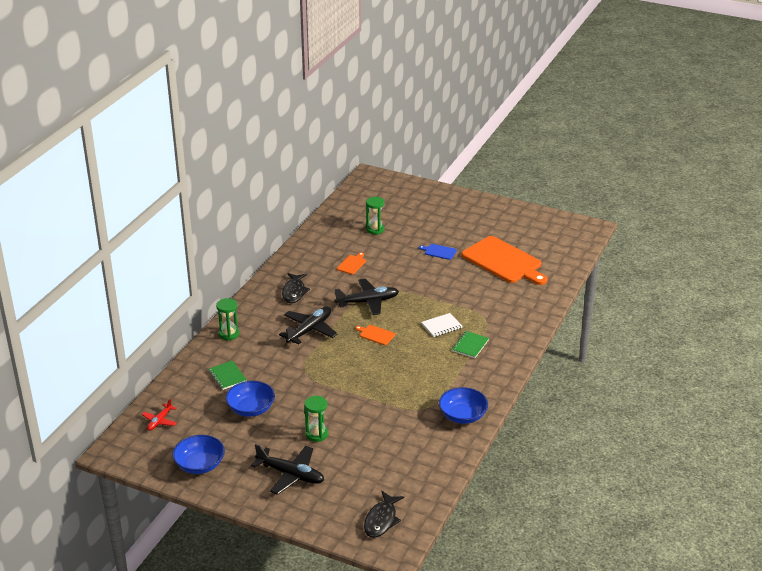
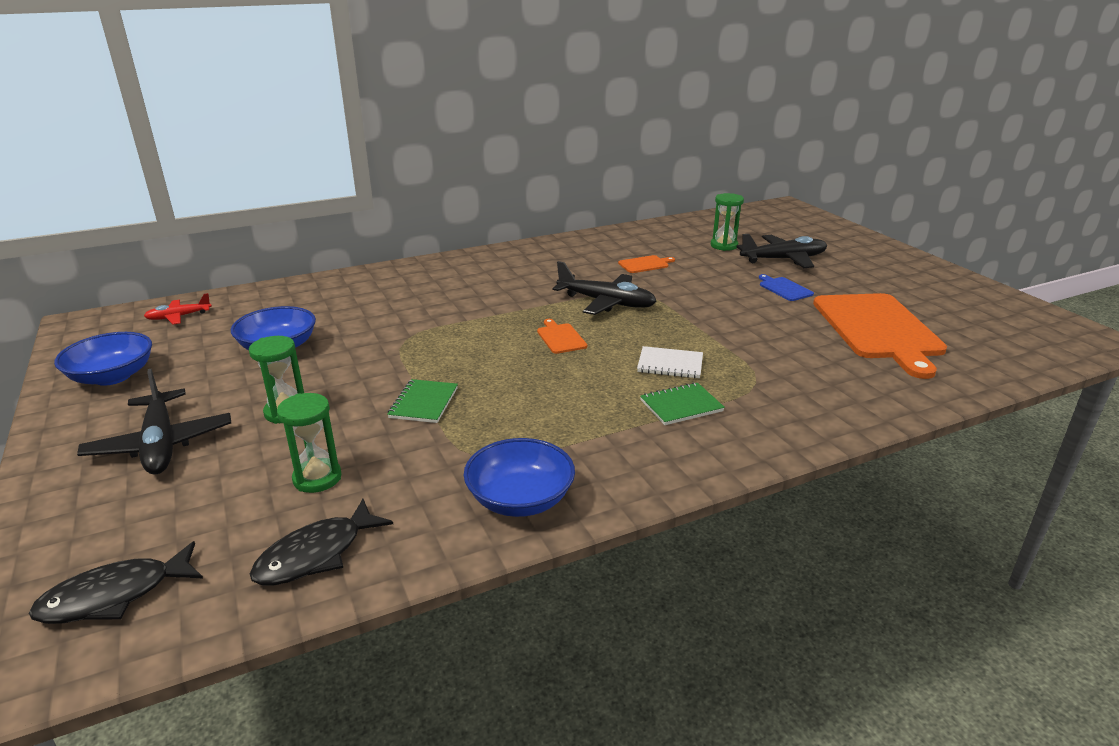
camera: 40 degrees right, 5 degrees down
green notebook [209,361,247,390] -> green notebook moved to [387,379,458,423]
green hourglass [216,298,239,341] -> green hourglass moved to [277,393,342,493]
black plane [279,307,338,344] -> black plane moved to [736,234,827,268]
black fish [282,273,310,303] -> black fish moved to [250,499,393,585]

